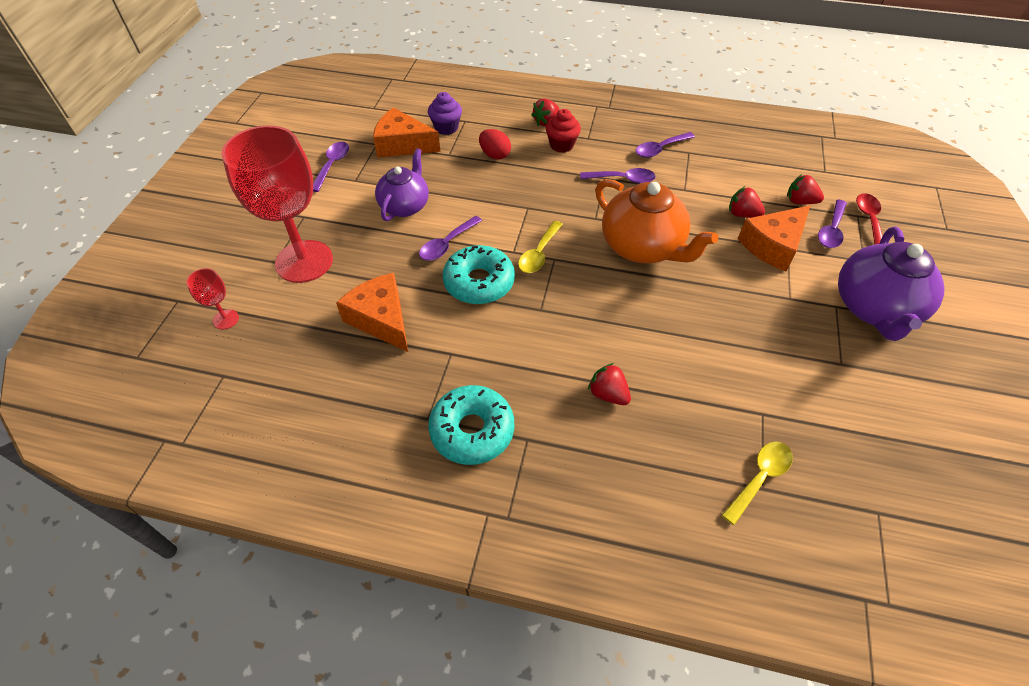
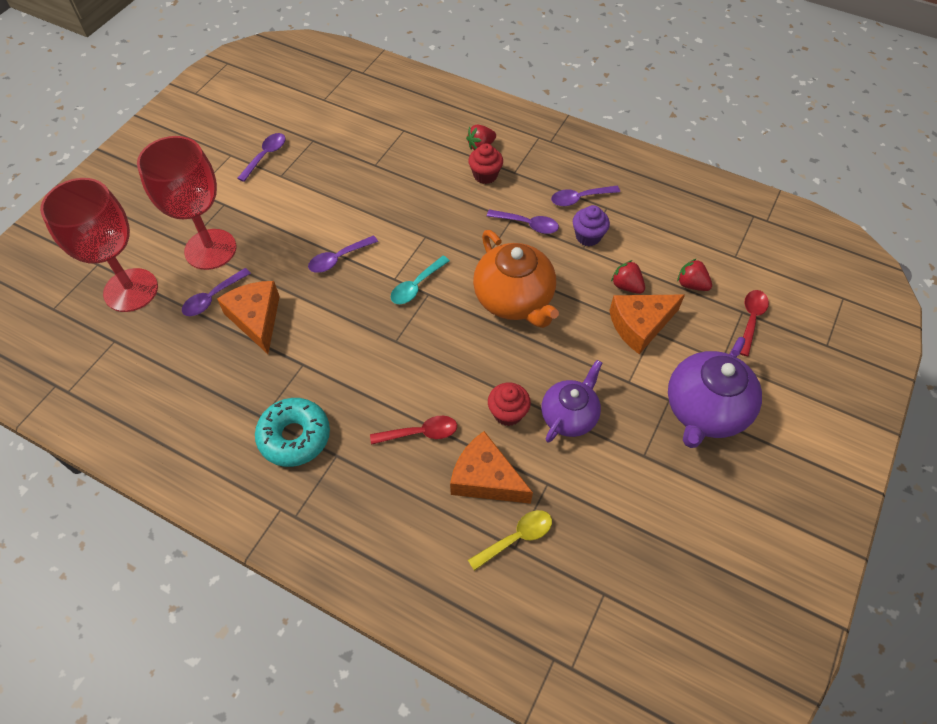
camera: 15 degrees right, 5 degrees up
red goblet [186,268,239,329] -> red goblet [40,178,158,312], size x2.42
orange cheese [373,107,441,158] -> orange cheese moved to [450,431,533,504]
purple teapot [375,148,429,221] -> purple teapot moved to [542,360,602,443]
purple cupcake [428,92,462,135] -> purple cupcake moved to [573,205,610,246]
turquoise donut [443,245,515,304] -> none
red egg [479,129,511,160] -> none
yellow spoon [518,221,563,273] -> turquoise spoon [391,256,450,304]
red strawberry [588,363,631,405] -> red spoon [370,416,457,445]
purple spoon [818,200,847,248] -> purple spoon moved to [182,268,251,316]
none -> red cupcake [488,383,531,426]

